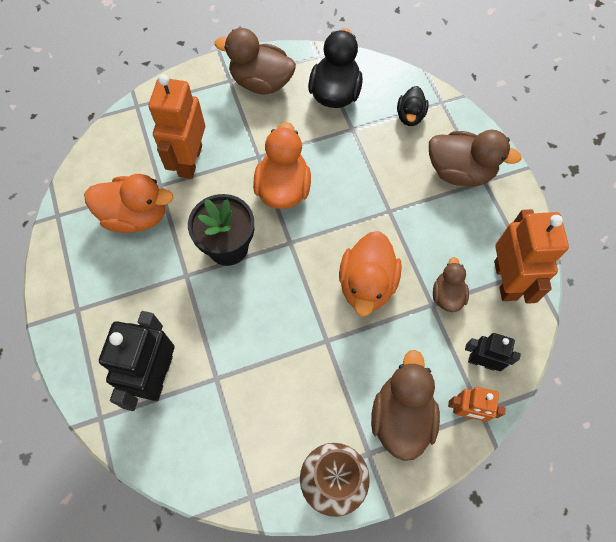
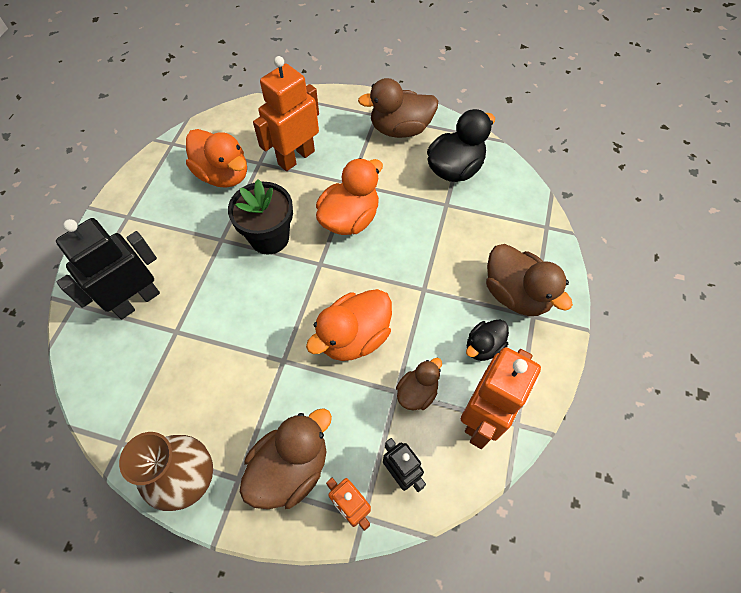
camera: 35 degrees right, 5 degrees down
brown duck [215,28,296,95] -> brown duck turned 60 degrees counterclockwise [358,78,438,138]
black duck [397,86,429,126] -> black duck moved to [466,319,509,361]

